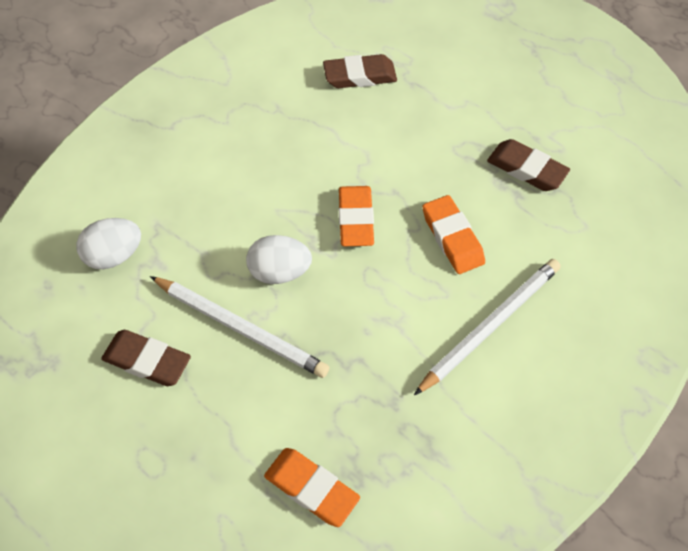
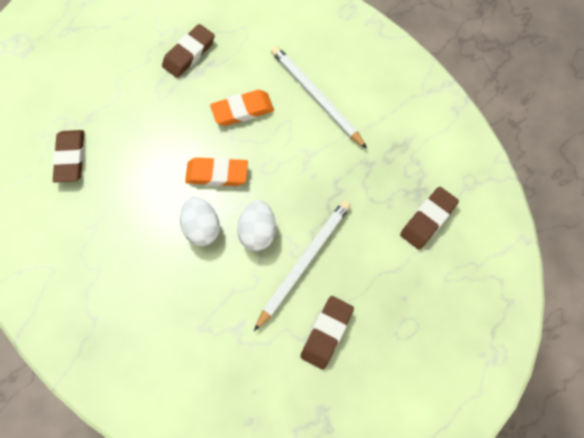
camera: 85 degrees left, 10 degrees up
white egg [77,218,141,269] -> white egg moved to [180,197,220,246]
orange eraser [264,448,360,527] -> brown eraser [400,187,459,250]

